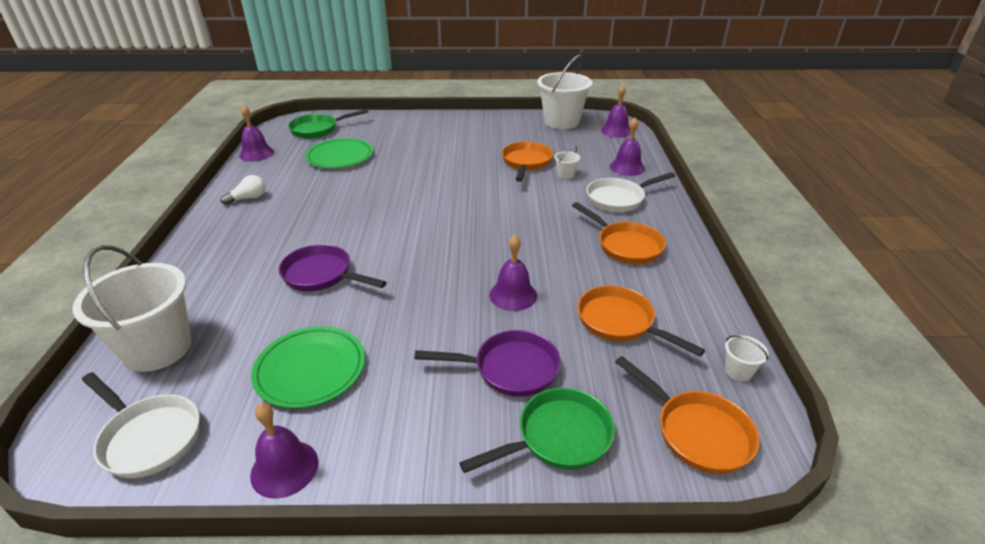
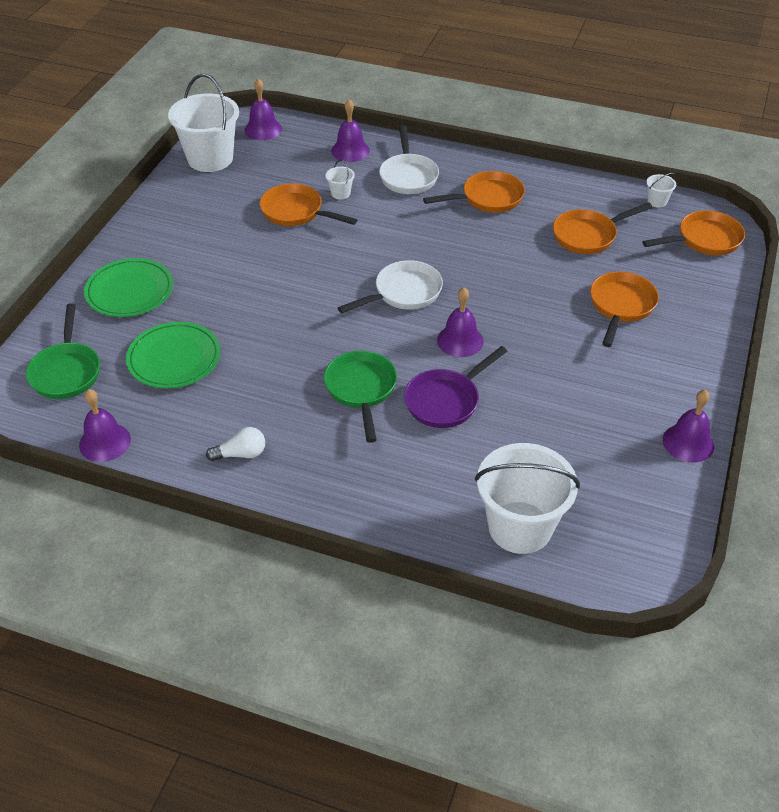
camera: 70 degrees left, 10 degrees up
white pan [82,372,200,478] -> white pan moved to [338,260,443,313]
white light bulb [220,175,265,205] -> white light bulb turned 90 degrees clockwise [206,427,265,461]
green plate [251,326,365,408] -> green plate moved to [84,258,173,317]
purple pan [414,330,561,397] -> orange pan [590,272,659,347]
green pan [459,388,615,473] -> green pan moved to [324,351,397,443]
purple bell [489,235,537,311] -> purple bell moved to [437,287,484,357]

